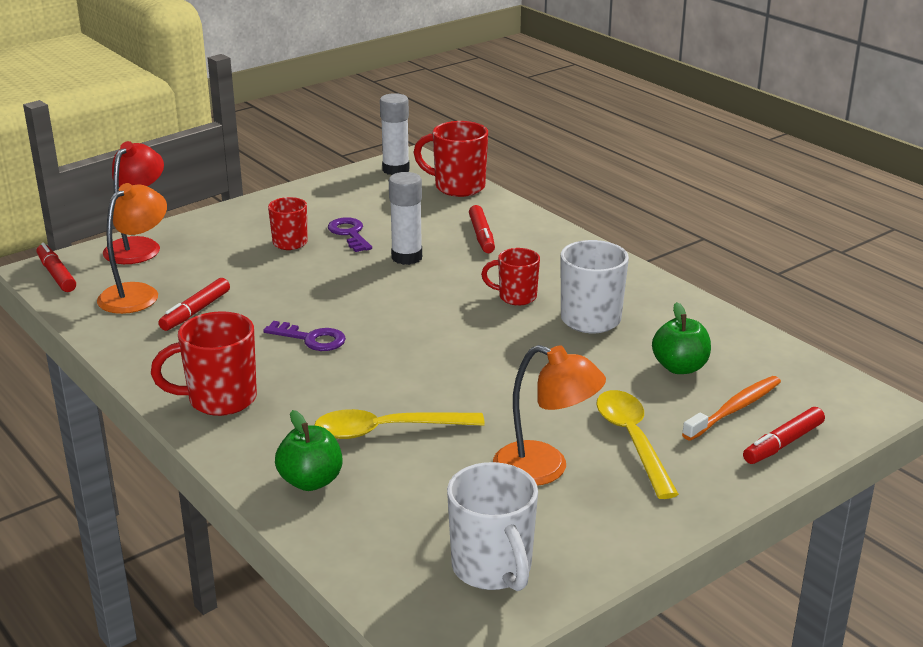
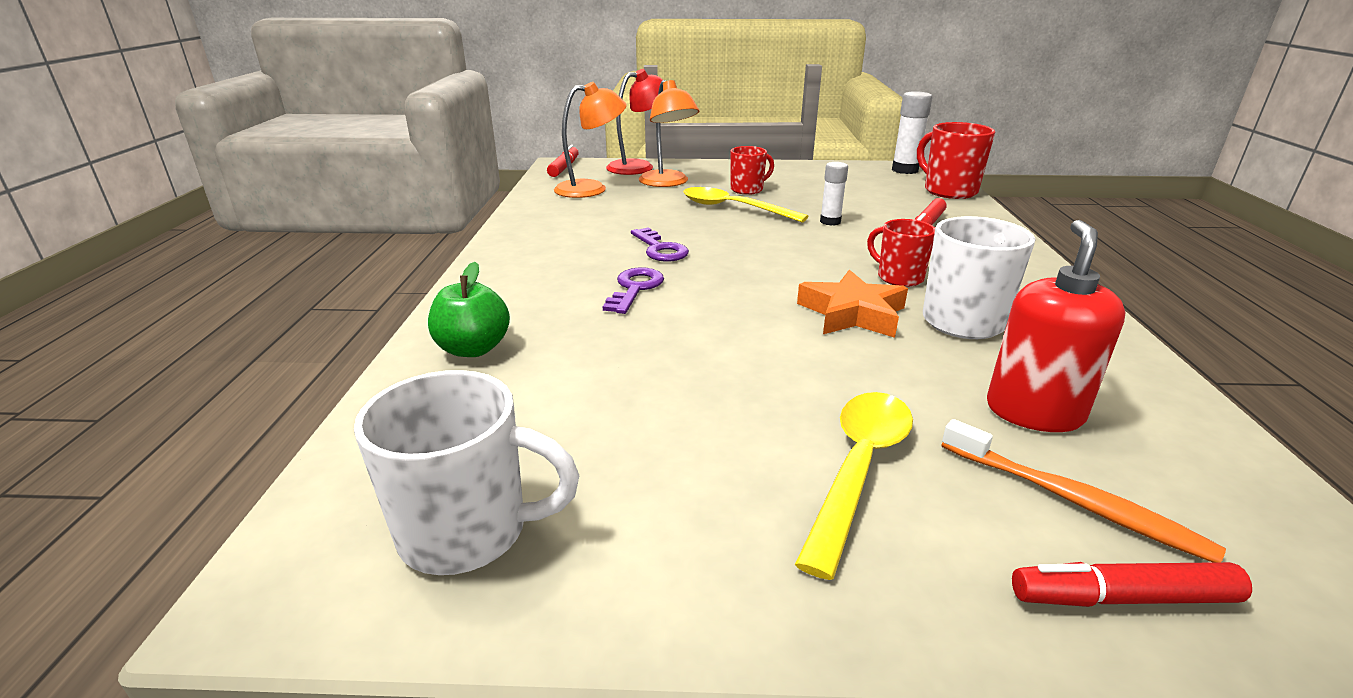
camera: 40 degrees right, 0 degrees up
red mug [151,311,257,416] -> none
red marker [158,278,230,331] -> none
yellow spoon [314,409,485,439] -> yellow spoon moved to [683,187,808,222]
purple key [328,217,372,252] -> purple key moved to [603,267,664,314]
white glue stick [389,172,422,265] -> white glue stick [820,162,848,226], size x0.64
white mug [447,462,538,591] -> white mug turned 105 degrees counterclockwise [354,370,580,575]
orange lamp [493,345,606,486] -> orange lamp moved to [639,80,699,187]
green apple [652,302,711,374] -> red soap dispenser [987,220,1126,432]
orange toothbrush [682,376,781,441] -> orange toothbrush turned 45 degrees clockwise [942,419,1226,562]
none -> orange star [797,270,908,338]

